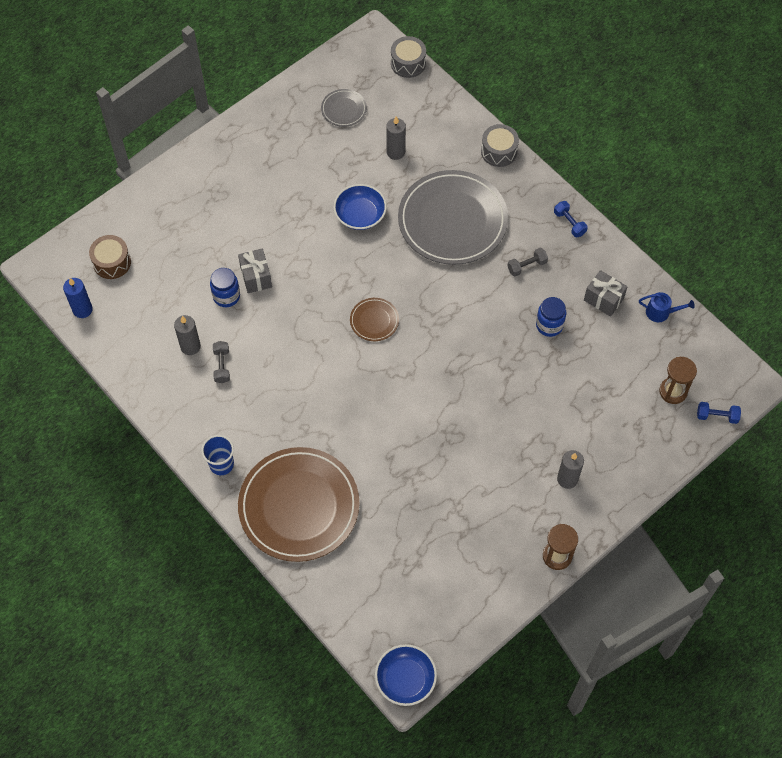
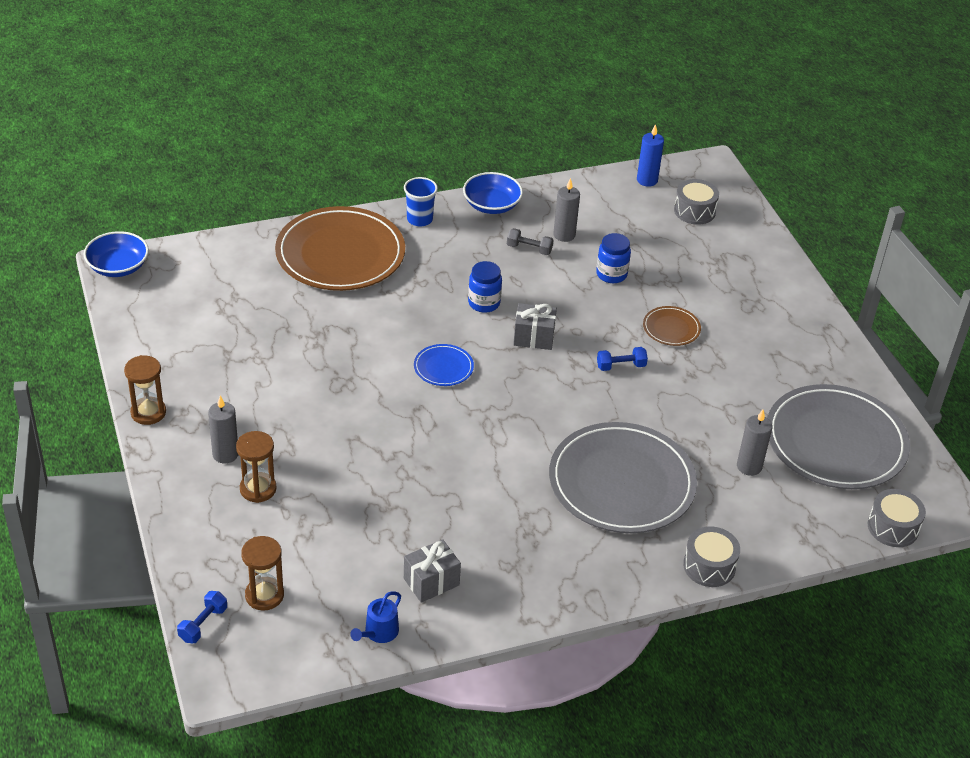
camera: 110 degrees right, 20 degrees down
brown drum [89,235,131,279] -> grey drum [674,179,719,225]
grey gift [238,248,272,293] -> grey gift moved to [513,303,557,350]
grey plate [321,89,367,127] -> grey plate [767,384,910,489], size x2.31
blue bowl [333,184,387,230] -> blue bowl moved to [463,172,523,214]
brown plate [350,298,399,341] -> brown plate moved to [643,306,701,346]
grey dumbbell [508,248,548,276] -> none
blue jar [536,297,566,337] -> blue jar moved to [468,261,502,313]
blue dumbbell [554,201,588,237] -> blue dumbbell moved to [597,347,648,371]
none -> brown hourglass [236,431,276,503]
none -> blue plate [414,344,474,386]

